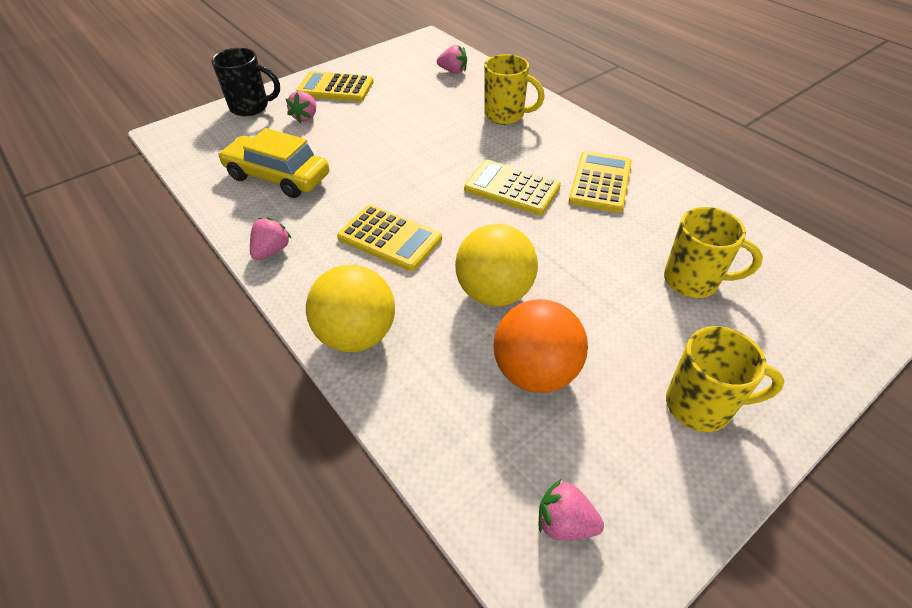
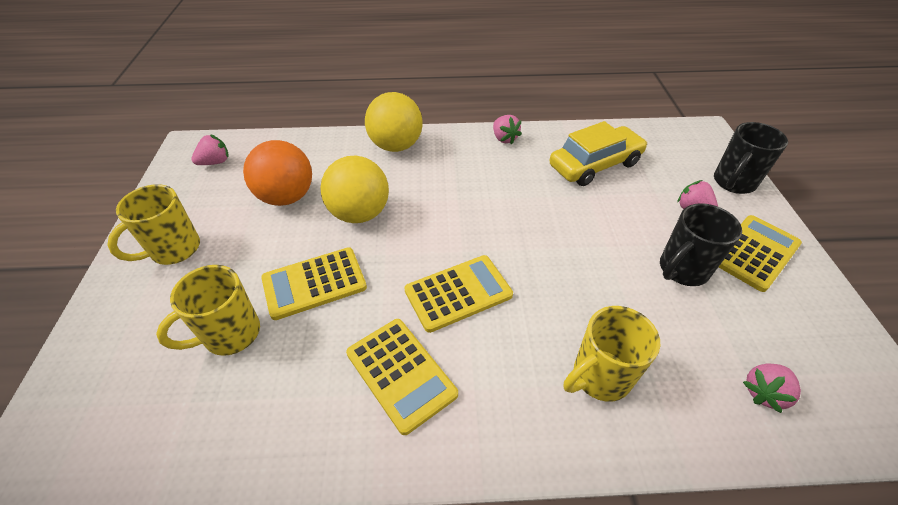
camera: 125 degrees right, 0 degrees up
yellow calculator [337,205,442,271] -> yellow calculator moved to [261,247,367,320]
none -> black mug [660,203,742,286]

